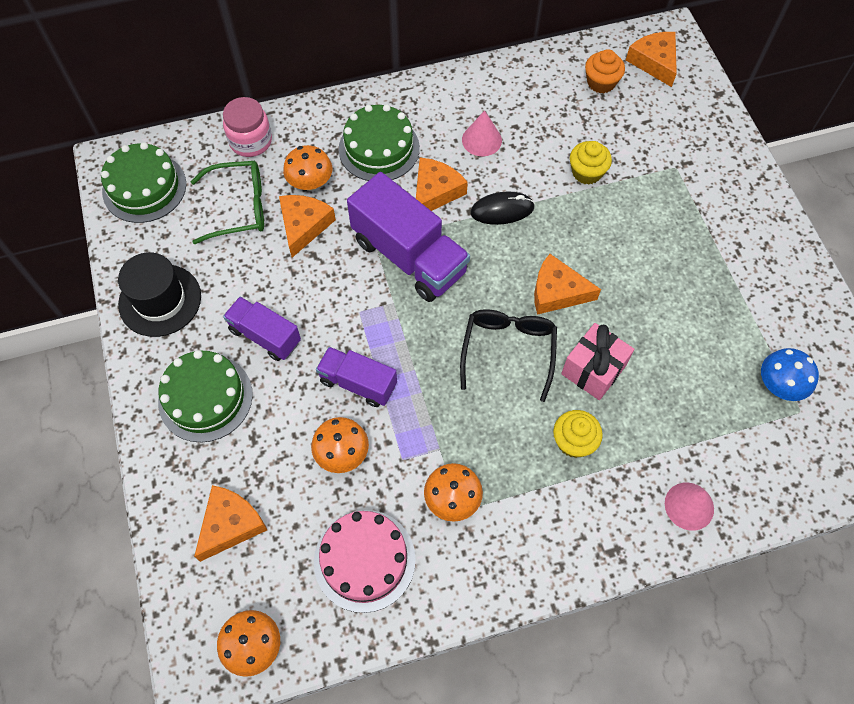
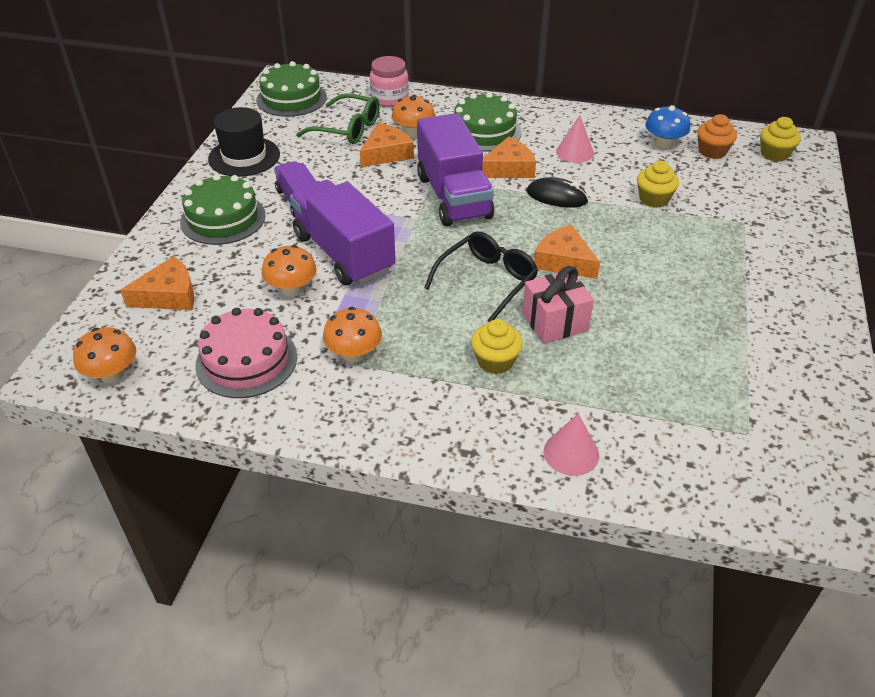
camera: 30 degrees right, 20 degrees down
purple truck [316,347,397,407] -> purple truck [290,180,396,285], size x1.72
orange cheese [626,32,677,87] -> yellow cupcake [760,117,801,162]
blue mushroom [761,348,819,401] -> blue mushroom moved to [645,105,690,149]

